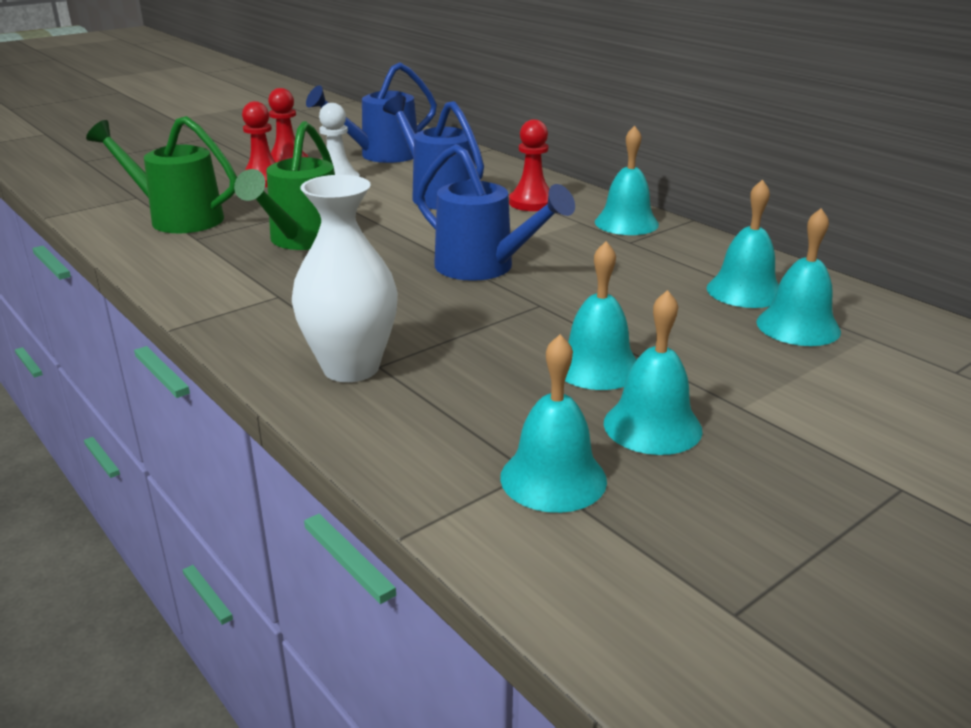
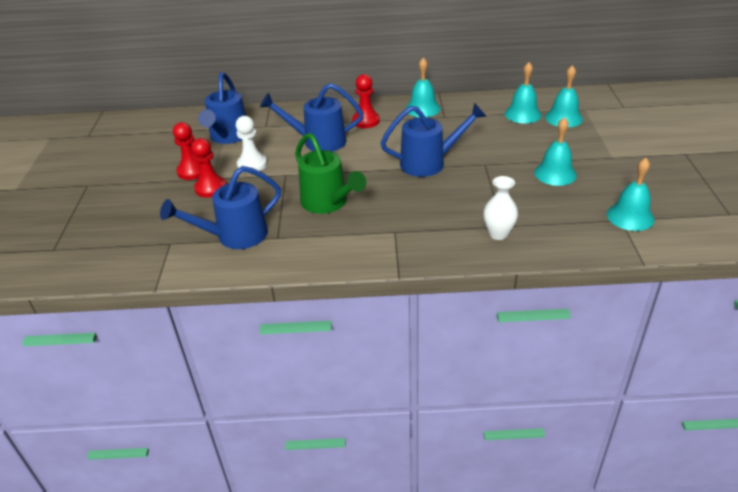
camera: 50 degrees left, 10 degrees up
green watering can [86,116,237,233] -> blue watering can [160,166,281,249]
white vase [292,175,398,382] -> white vase [483,176,518,240], size x0.63
turquoise bell [604,290,703,455] -> none

